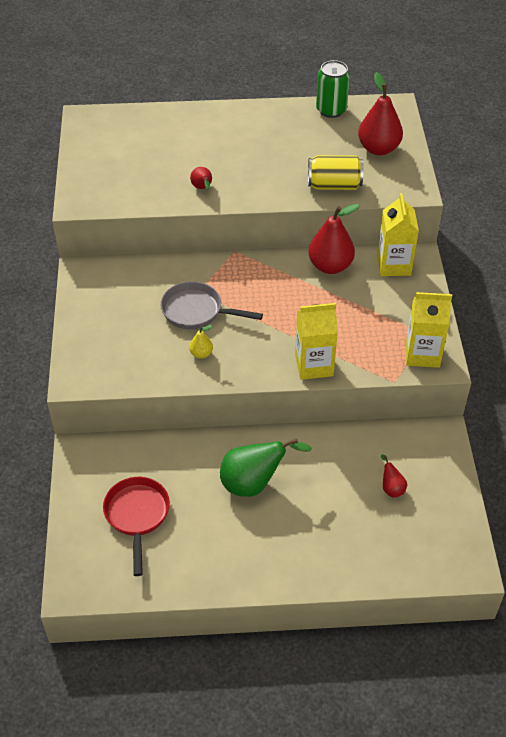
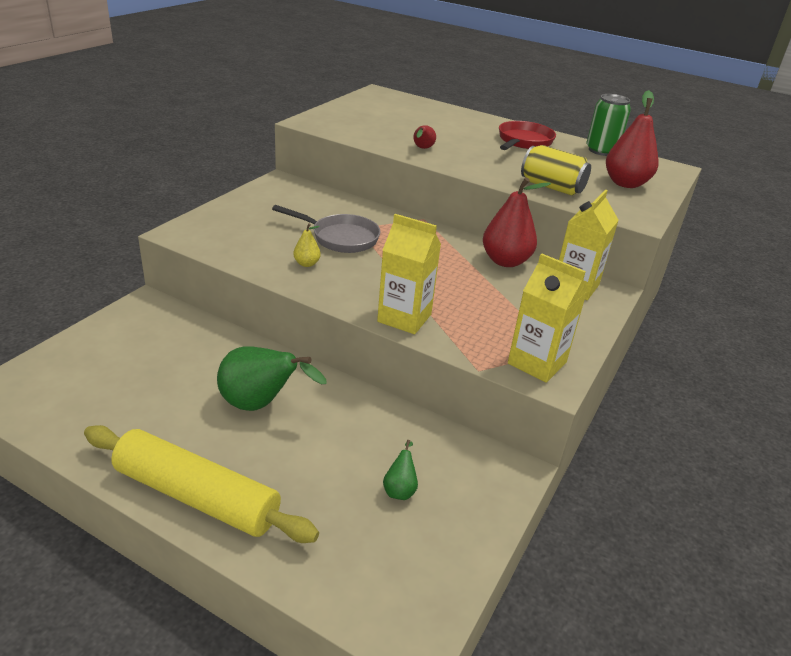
camera: 30 degrees right, 15 degrees down
red pan [103,477,170,576] -> red pan moved to [499,121,556,150]
grey pan [160,281,263,329] -> grey pan turned 150 degrees clockwise [272,205,381,253]
red pear [381,455,407,497] -> green pear [383,440,418,500]
none -> yellow rolling pin [84,425,319,543]

